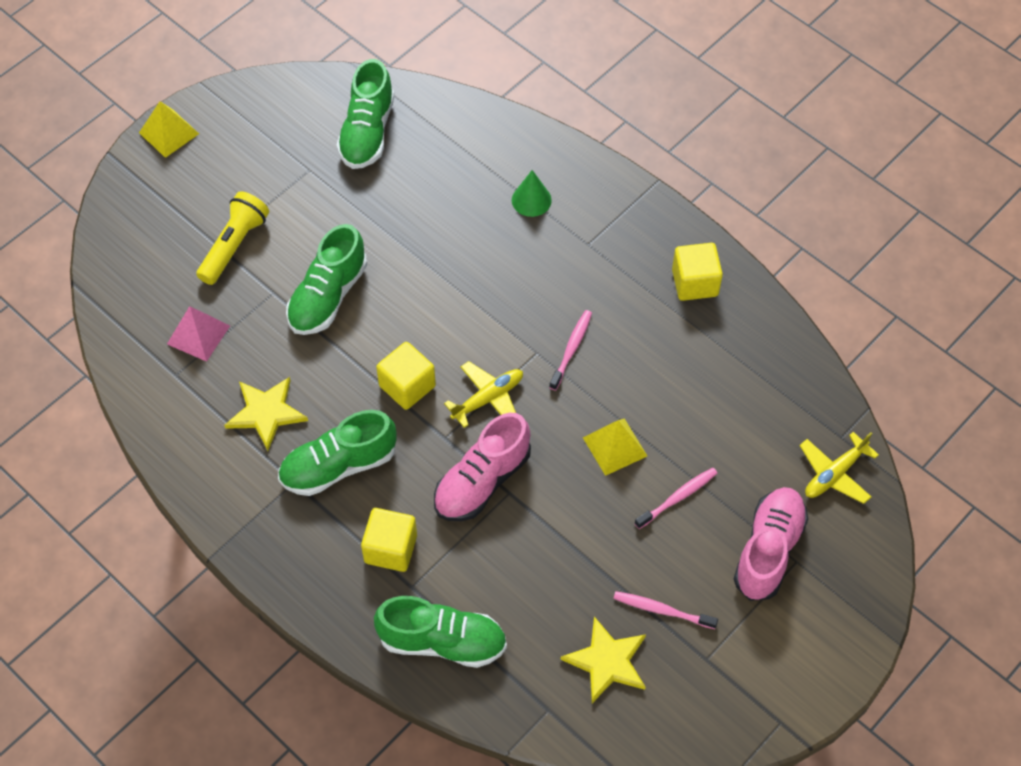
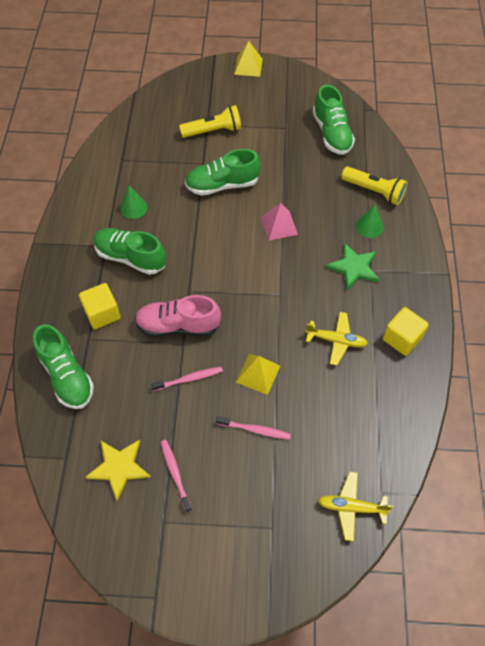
camera: 50 degrees right, 0 degrees up
pink pyramid [167,306,230,362] -> pink pyramid moved to [261,203,298,241]
yellow star [224,377,308,451] -> green cone [120,186,147,219]
green shoe [337,59,394,169] -> green shoe turned 75 degrees counterclockwise [313,85,355,155]
yellow cube [376,342,436,410] -> none
yellow plane [444,361,523,428] -> yellow plane moved to [305,312,368,365]
pink toothbrush [549,310,592,391] -> pink toothbrush moved to [151,367,223,391]
pink shoe [734,487,808,601] -> none
none -> green star [325,243,380,290]
none -> yellow flashlight [341,167,407,205]

